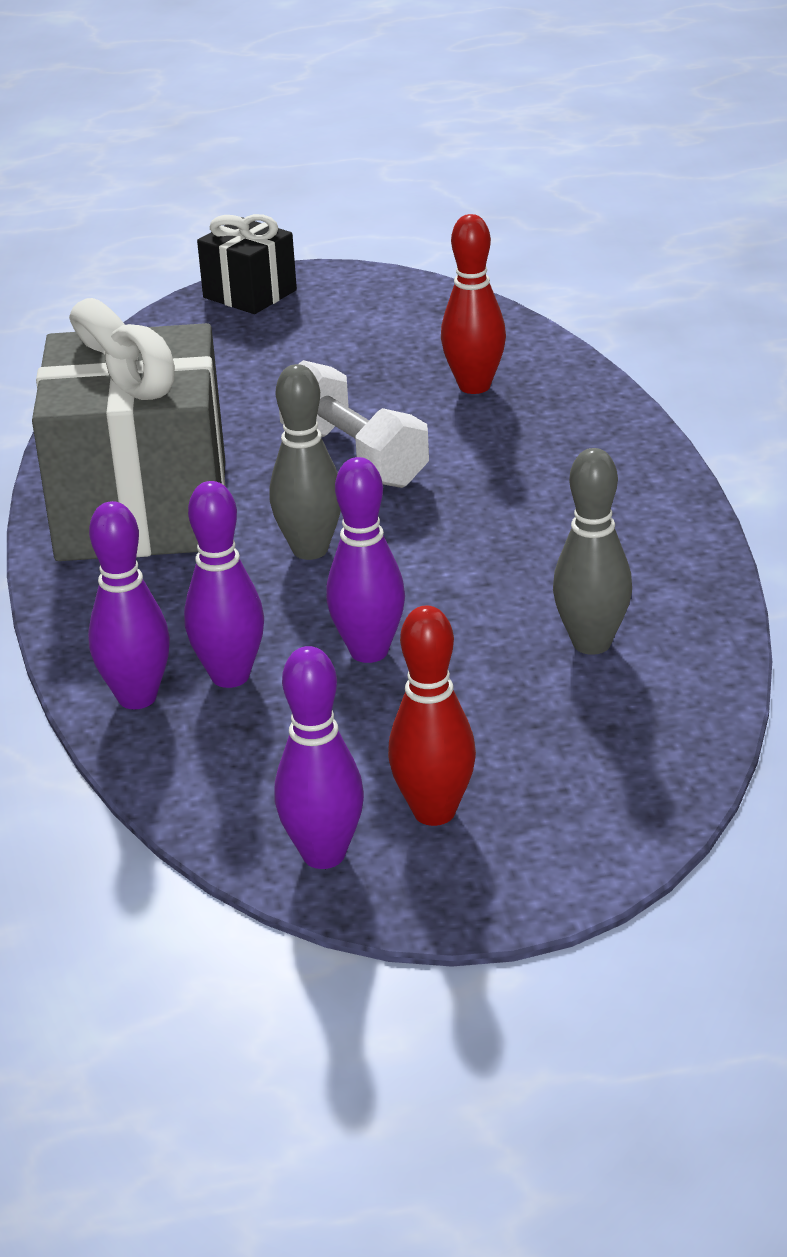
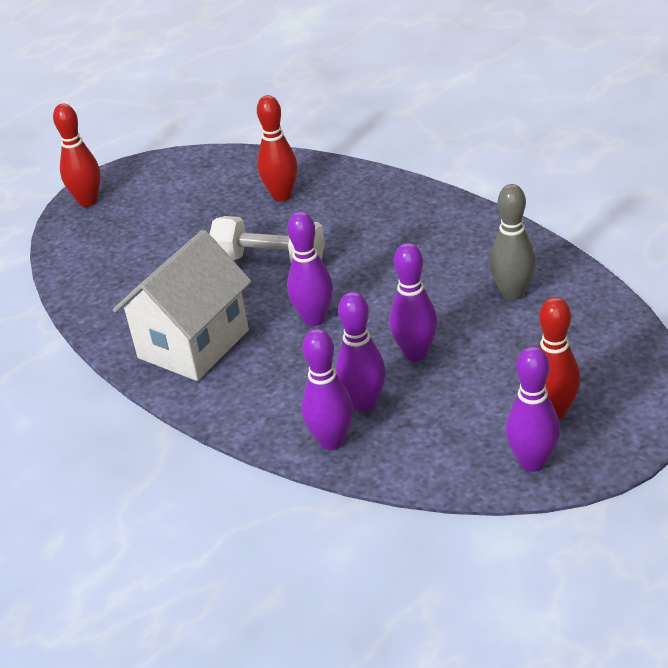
camera: 35 degrees left, 5 degrees up
grey gift [32,298,226,561] -> white house [113,230,252,381]
black gift [197,214,297,314] -> red bowling pin [53,104,100,207]
grey bowling pin [269,364,341,560] -> purple bowling pin [287,211,333,326]

